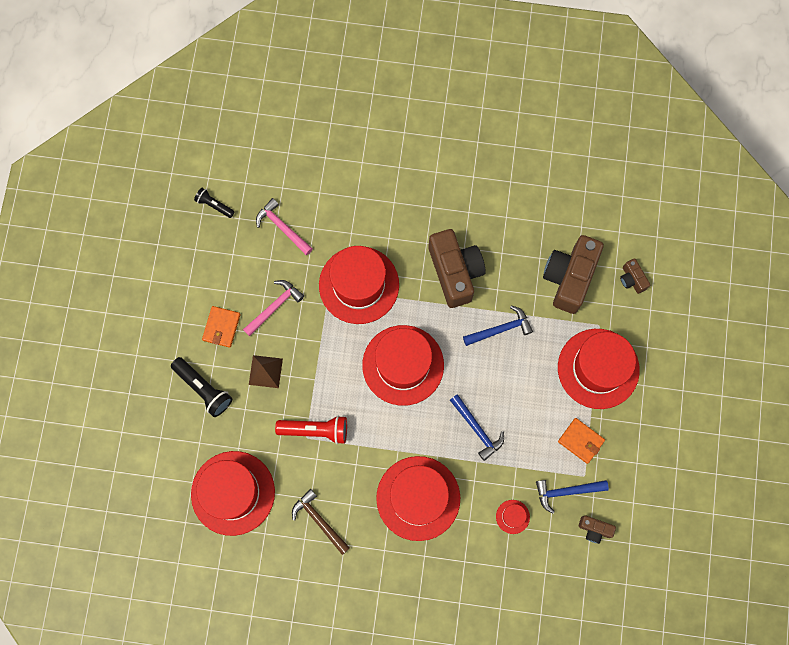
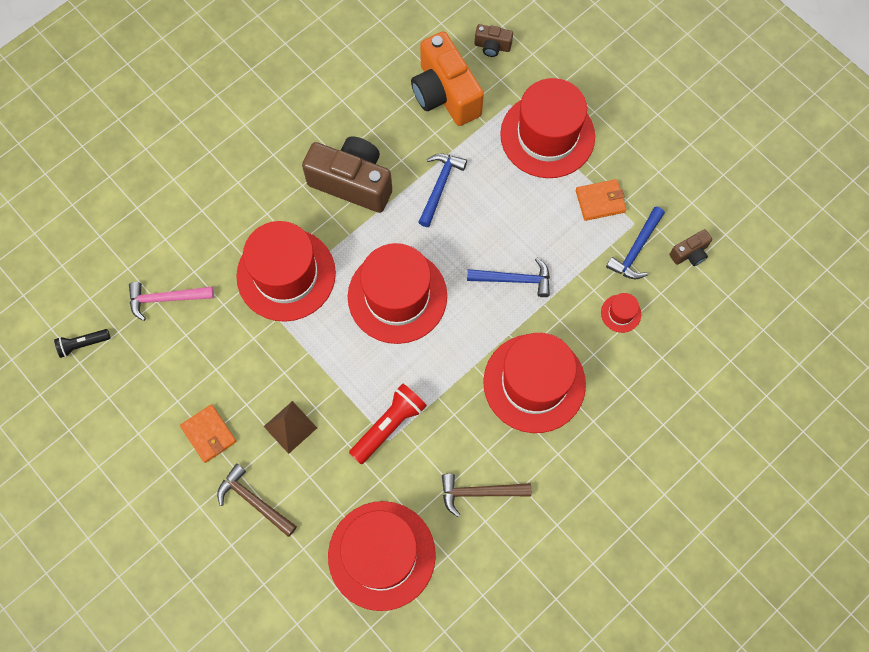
camera: 50 degrees left, 5 degrees down
black flashlight [171,357,232,417] -> brown hammer [217,463,297,537]
pink hammer [243,280,304,336] -> none
brown camera [543,235,604,314] -> orange camera [411,31,484,126]

